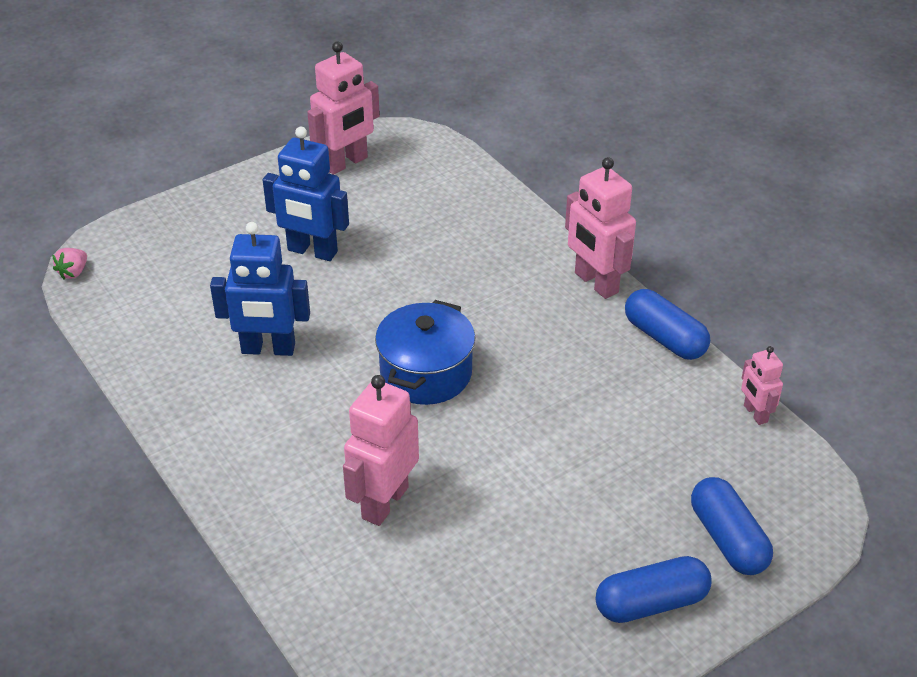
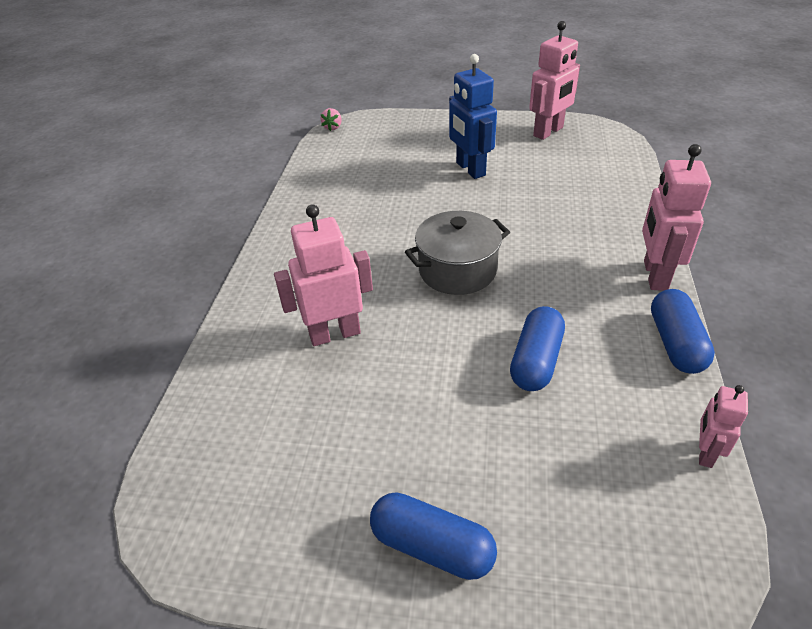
camera: 45 degrees right, 0 degrees up
pink strawberry [52,248,87,279] -> pink strawberry turned 60 degrees counterclockwise [321,108,342,131]
blue robot [210,222,310,356] -> none
pink robot [307,41,380,175] -> pink robot turned 45 degrees counterclockwise [529,21,580,140]
blue pot [375,300,475,405] -> grey pot [405,211,510,295]
blue capsule [691,477,773,575] -> blue capsule moved to [510,306,565,391]

